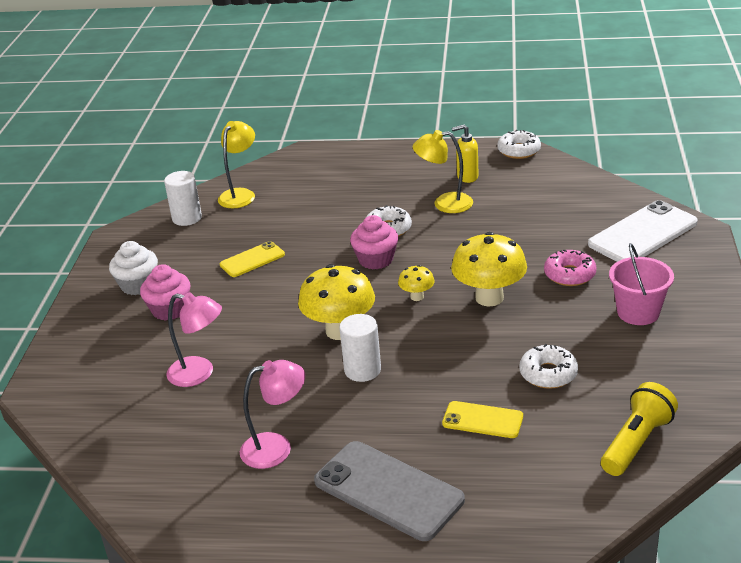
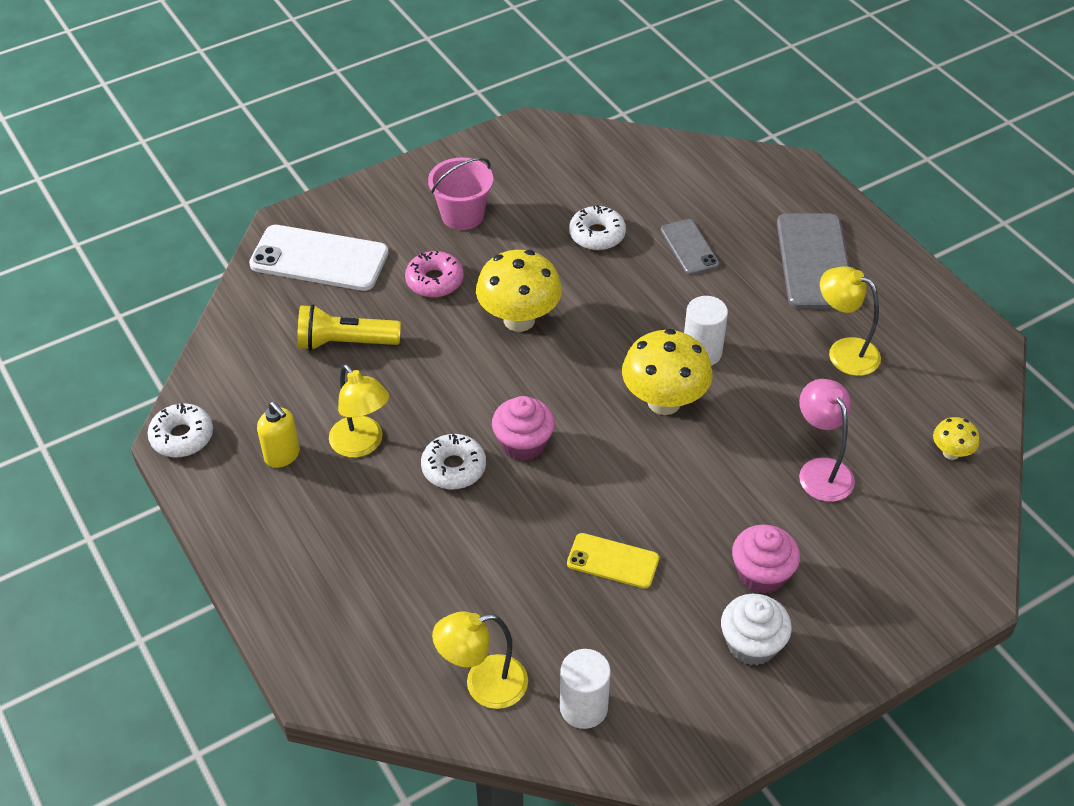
camera: 130 degrees left, 15 degrees up
pink lamp [240,360,305,469] -> yellow lamp [820,266,881,376]
yellow mushroom [398,265,435,301] -> yellow mushroom moved to [933,417,979,460]
yellow phone [442,401,523,438] -> grey phone [661,219,719,275]
yellow flashlight [601,382,678,476] -> yellow flashlight moved to [297,304,401,351]

